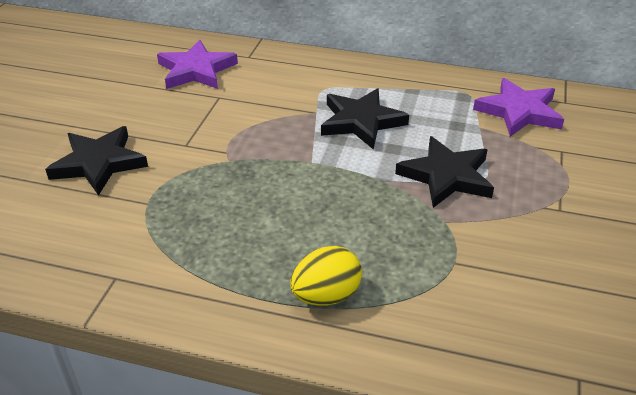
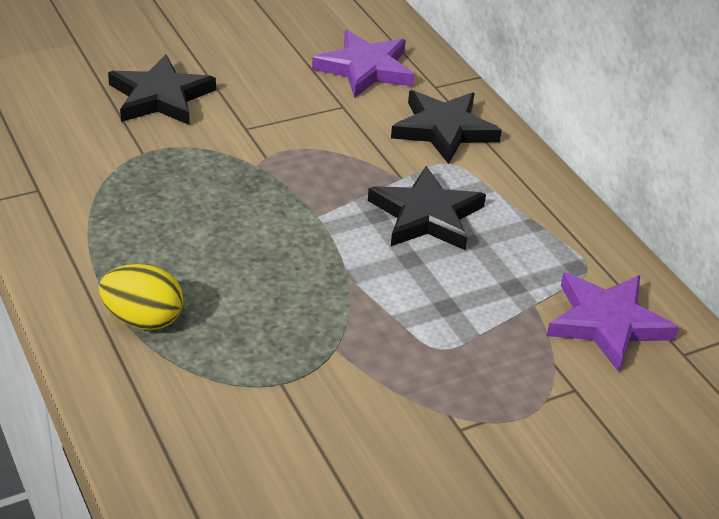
camera: 45 degrees right, 0 degrees up
black star [395,136,494,208] -> black star moved to [391,90,502,164]

